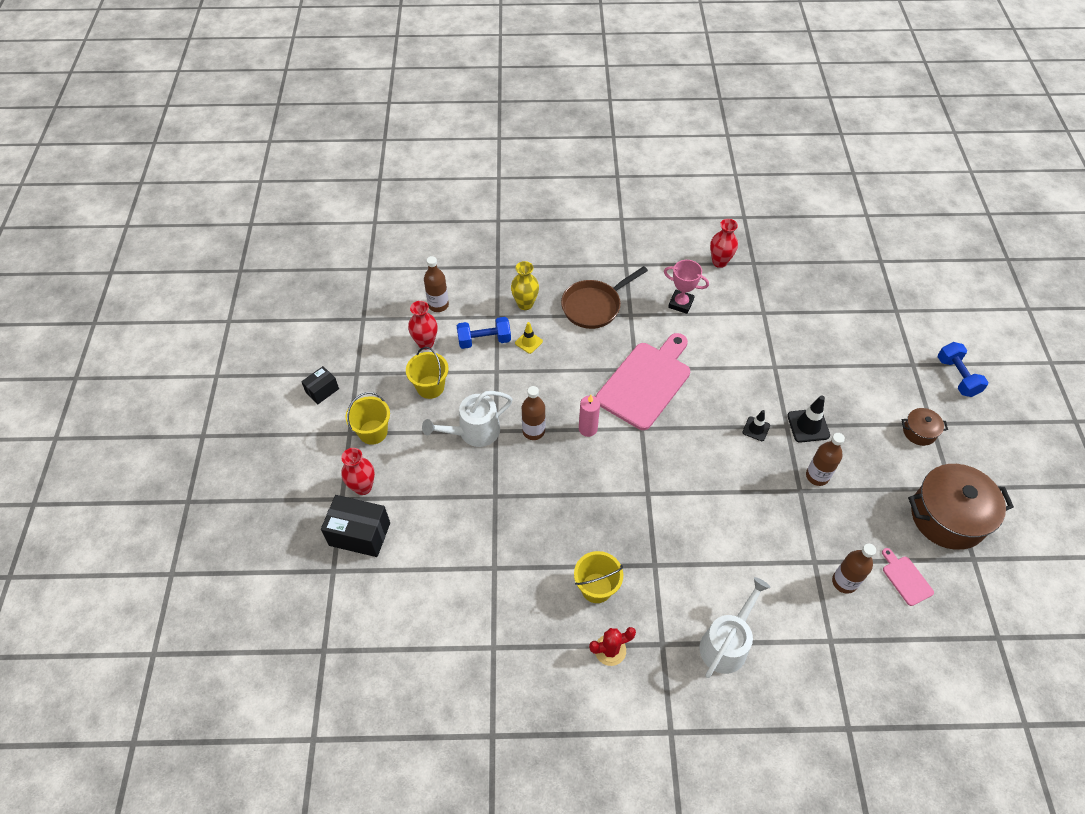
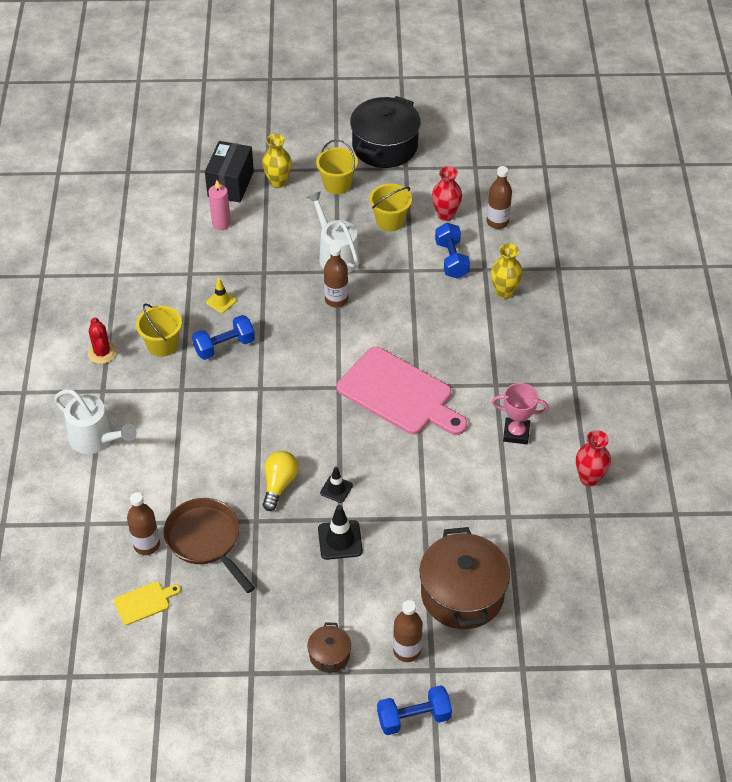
camera: 90 degrees right, 5 degrees down
black box [301,366,339,404] -> black pot [350,96,421,168]
red vase [341,448,375,495] -> yellow vase [262,134,292,188]
yellow traffic cone [515,322,543,354] -> yellow traffic cone moved to [206,278,237,313]
brown pan [561,266,648,329] -> brown pan moved to [164,498,255,593]
pink candle [579,395,600,437] -> pink candle moved to [208,180,231,230]
pink trophy [664,260,709,314] -> pink trophy turned 75 degrees clockwise [492,383,549,444]
brown bottle [806,433,845,486] -> brown bottle moved to [393,600,423,662]
pink cutting board [882,548,934,606] -> yellow cutting board [114,582,181,625]
brown pot [908,464,1014,550] -> brown pot moved to [420,527,510,629]
none -> blue dumbbell [192,315,255,360]
none -> yellow light bulb [263,451,298,511]

